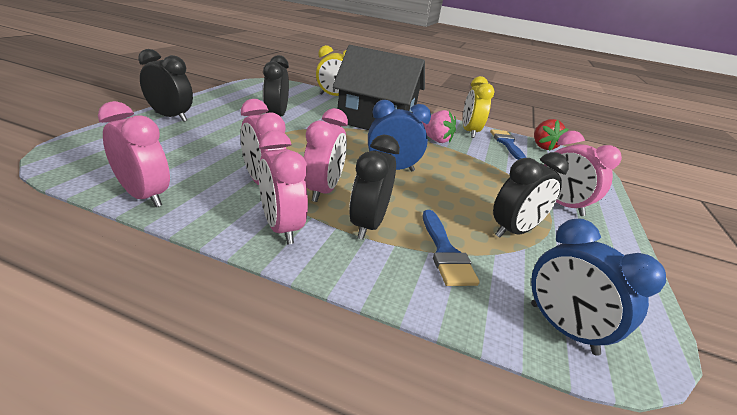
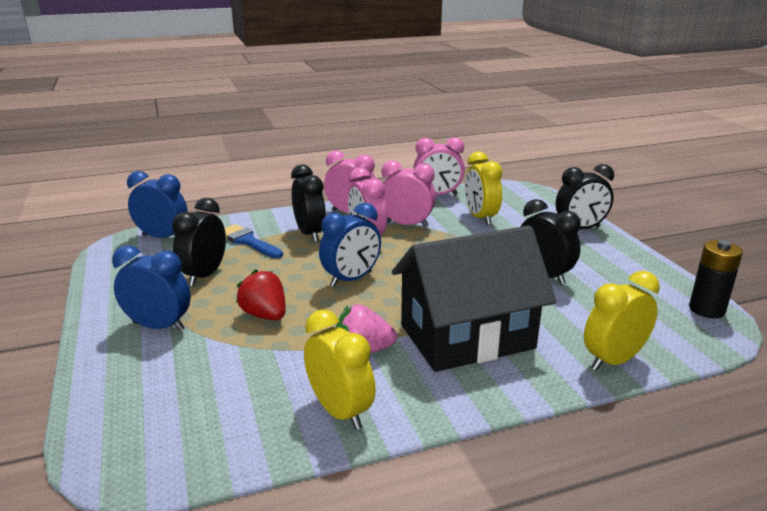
camera: 145 degrees right, 5 degrees down
blue brush [490,129,526,160] -> none
red strawberry [534,119,568,151] -> red strawberry moved to [236,269,286,320]
pink clock [544,131,622,216] -> blue clock [112,245,191,332]
none -> yellow clock [465,151,502,225]
none -> black battery [689,240,743,318]

